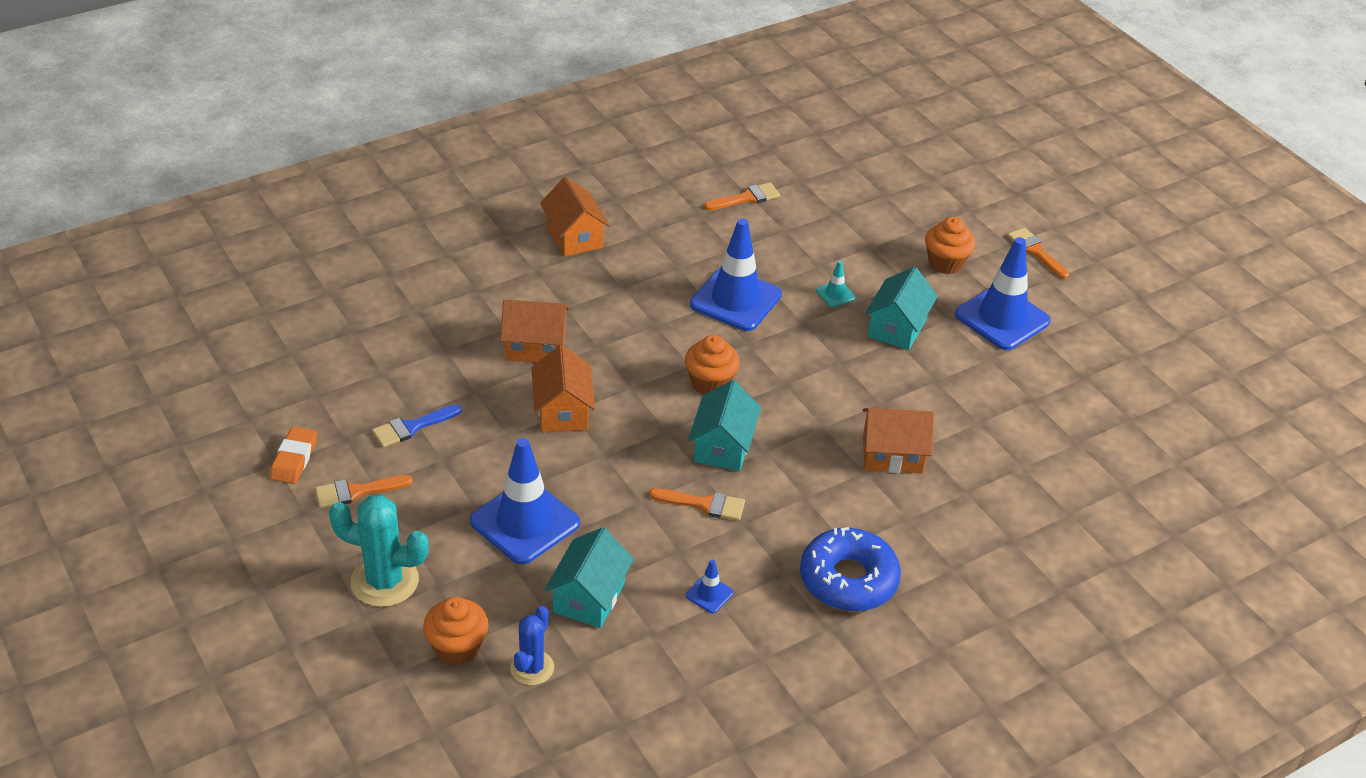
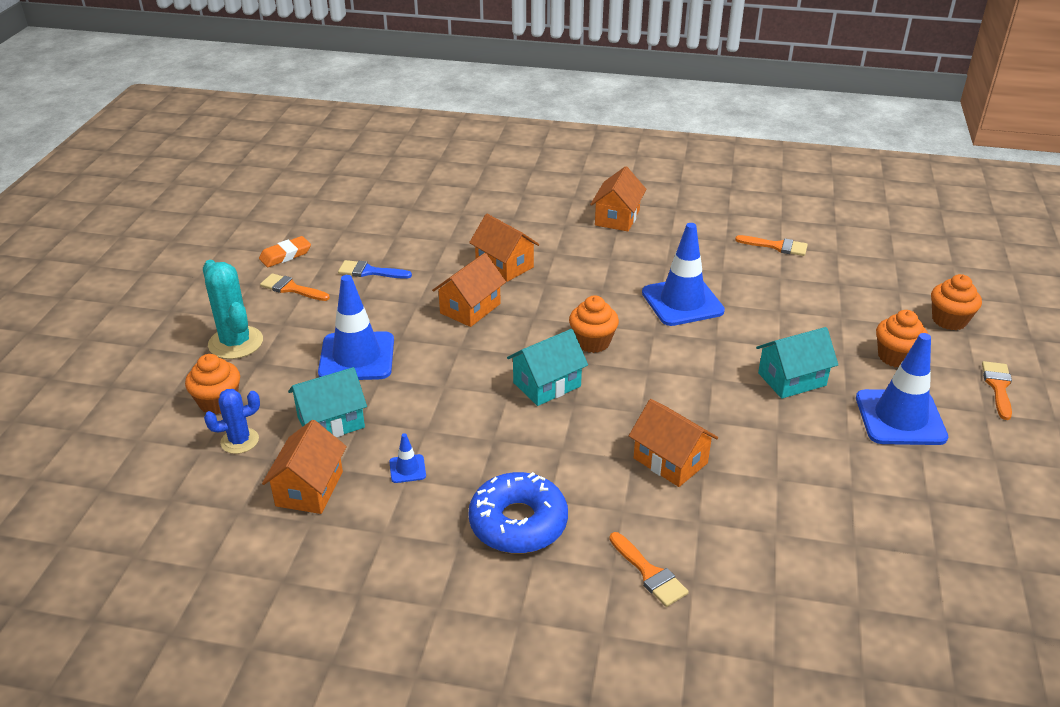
camera: 45 degrees right, 5 degrees down
orange brush [649,488,745,521] -> orange brush moved to [609,532,689,607]
turquoise traffic cone [816,261,855,307] -> none
none -> orange house [262,420,347,514]
none -> orange cupcake [931,274,982,330]

